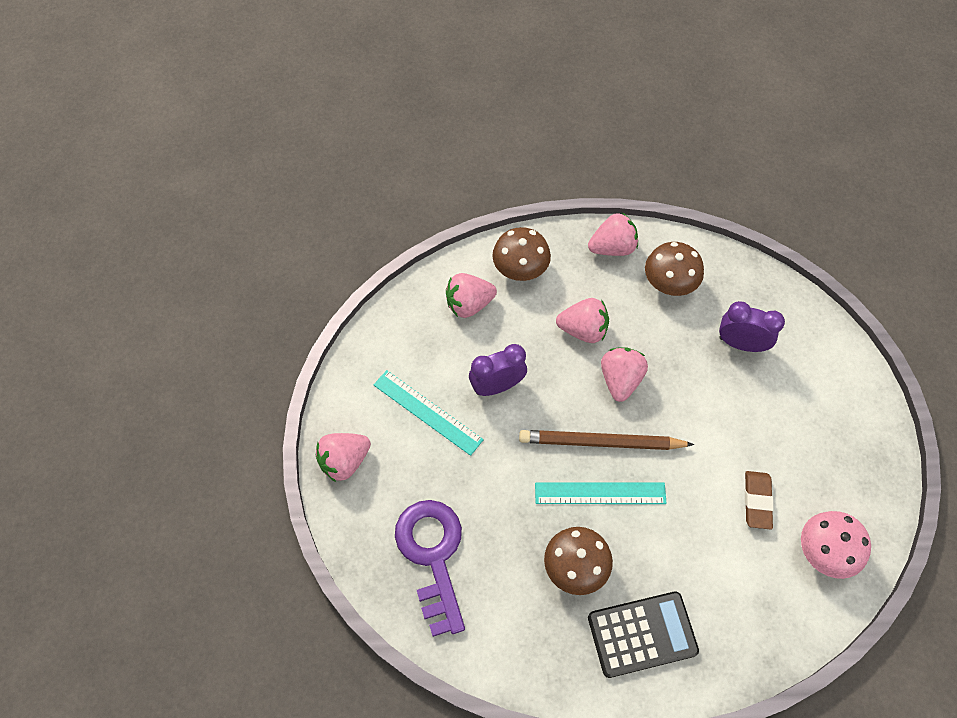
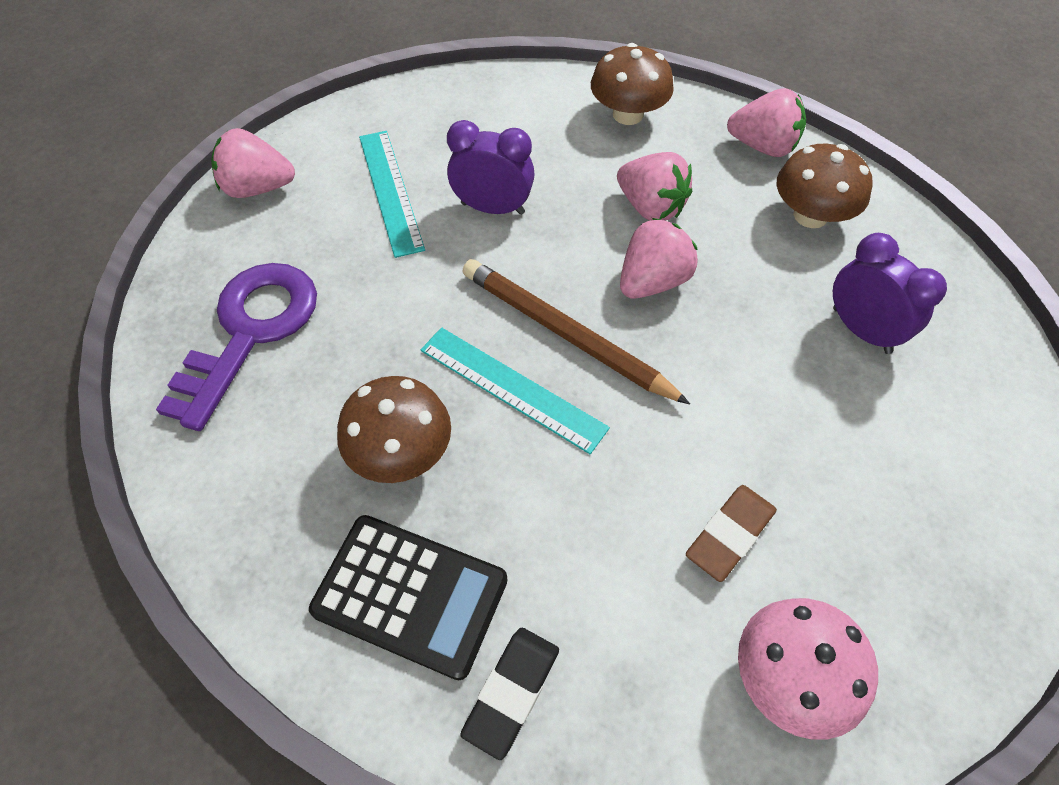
camera: 35 degrees right, 5 degrees down
pink strawberry [446,273,497,318] -> none
none -> black eraser [460,628,559,760]

